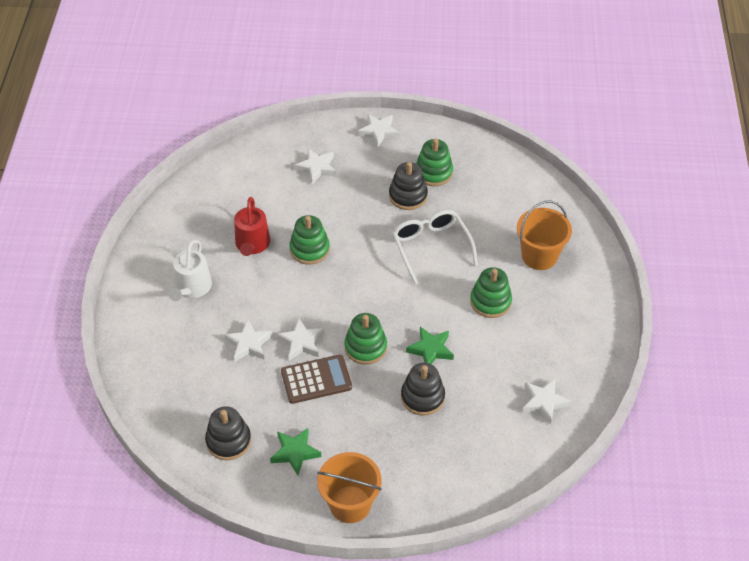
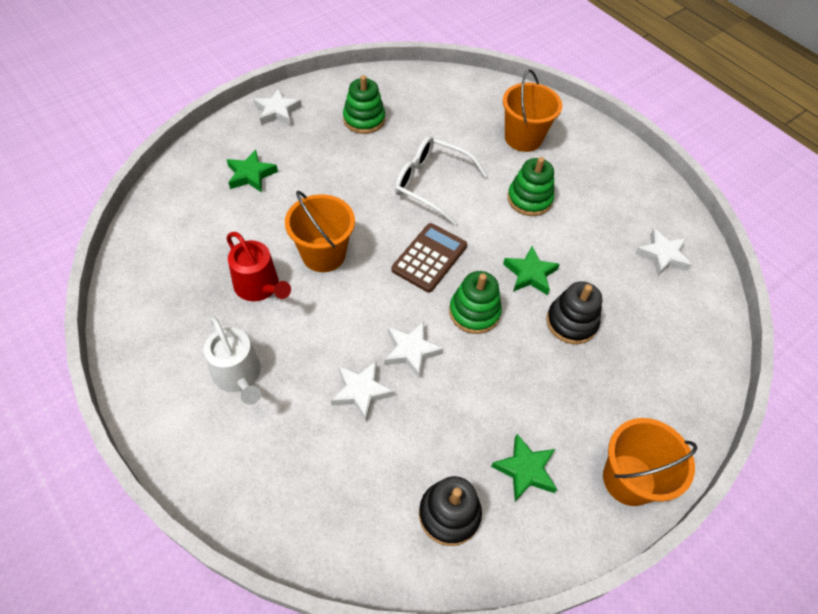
camera: 45 degrees left, 5 degrees up
brown calculator [281,355,352,404] -> brown calculator moved to [392,223,467,292]
green stacking toy [289,215,330,265] -> orange bucket [285,191,355,272]
white star [295,148,336,184] -> green star [227,150,278,193]
black stacking toy [389,162,428,210] -> none

